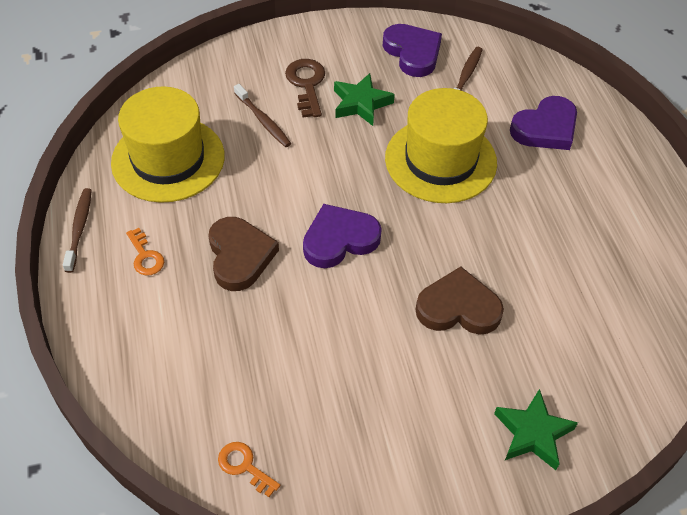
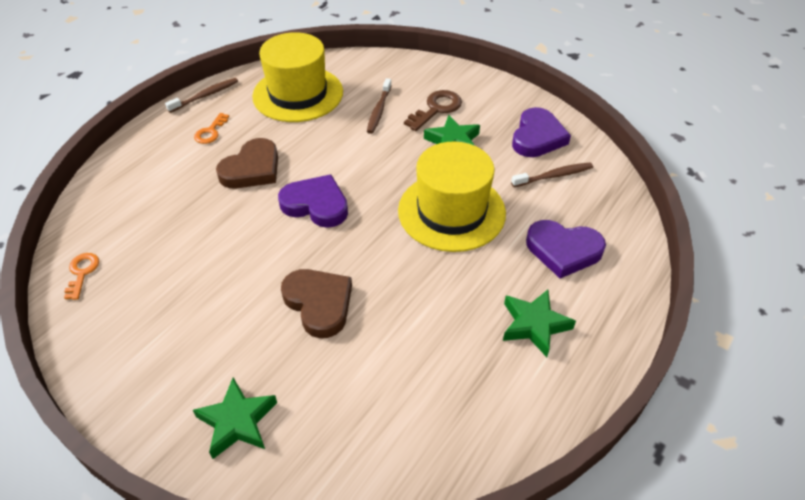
camera: 50 degrees right, 5 degrees down
none -> green star [503,290,576,357]

